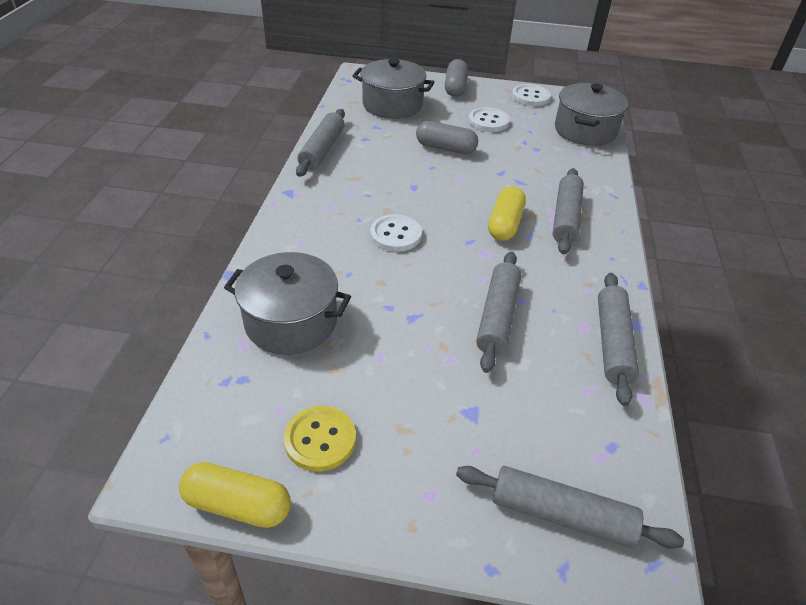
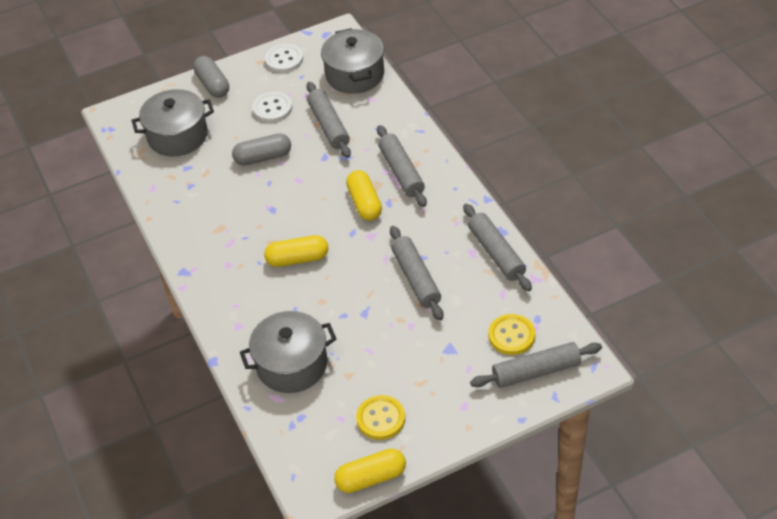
camera: 30 degrees left, 5 degrees up
grey rolling pin [296,109,345,177] -> grey rolling pin moved to [306,82,351,158]
white button [370,214,422,252] -> yellow capsule [264,235,328,267]
none -> yellow button [488,314,535,355]

